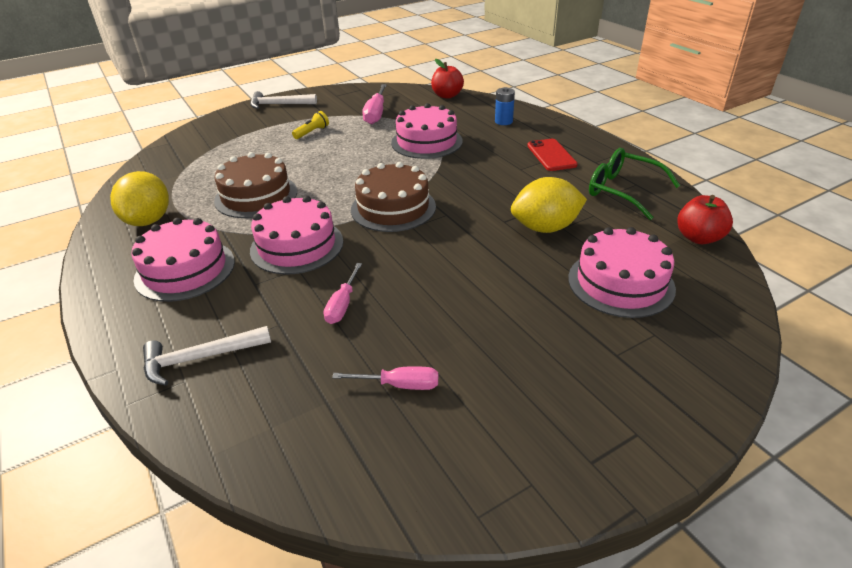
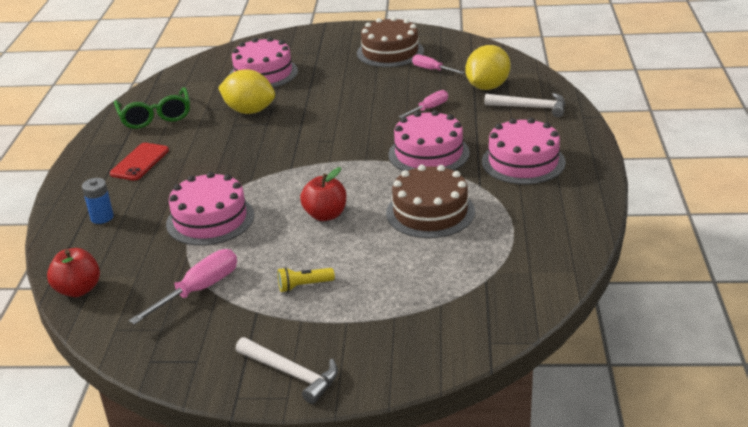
camera: 145 degrees left, 5 degrees down
yellow lemon [110,171,169,226] -> yellow lemon moved to [466,45,510,90]
brown cake [351,162,436,232] -> brown cake moved to [357,17,424,67]
red apple [677,195,733,244] -> red apple moved to [300,167,346,221]

